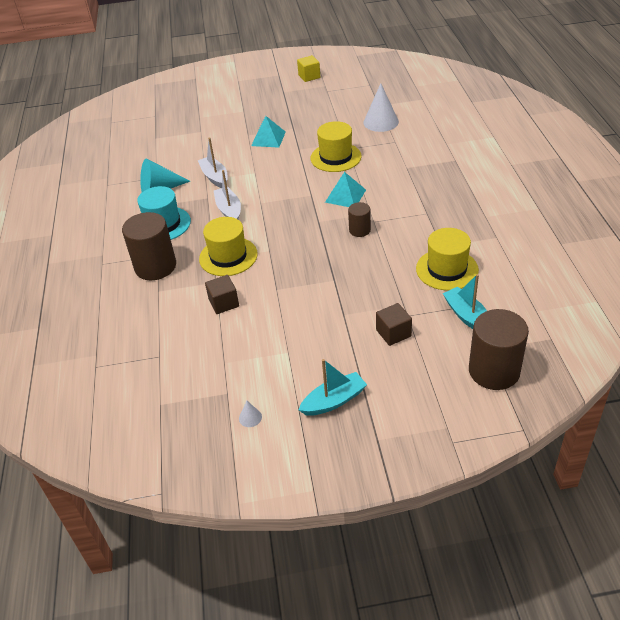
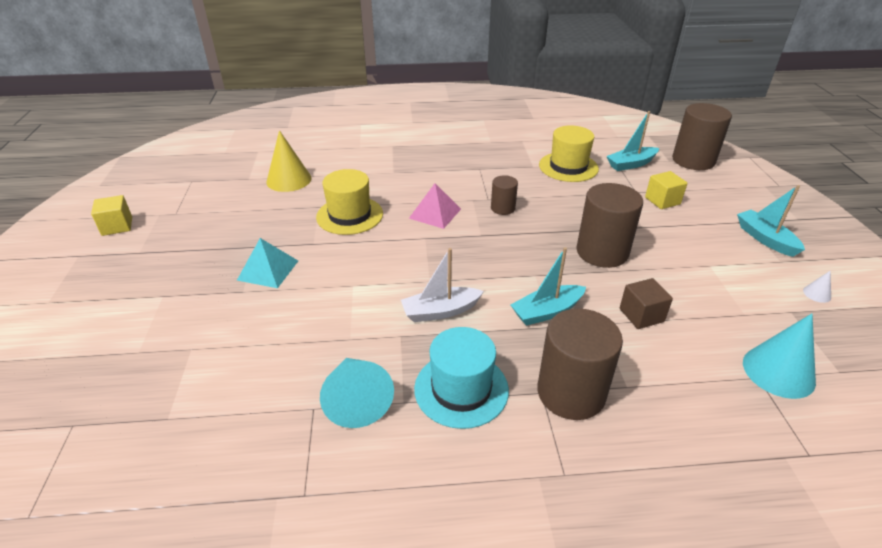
camera: 90 degrees left, 5 degrees down
white boat [198,137,228,188] -> none
yellow hat [199,217,258,276] -> turquoise boat [511,247,586,326]
turquoise pyramid [325,172,366,207] -> pink pyramid [409,183,461,229]
white cone [363,83,399,132] -> yellow cone [266,130,312,192]
brown cube [376,303,412,346] -> yellow cube [645,171,688,209]
none -> brown cylinder [576,183,643,268]
none -> turquoise cone [743,314,816,399]

